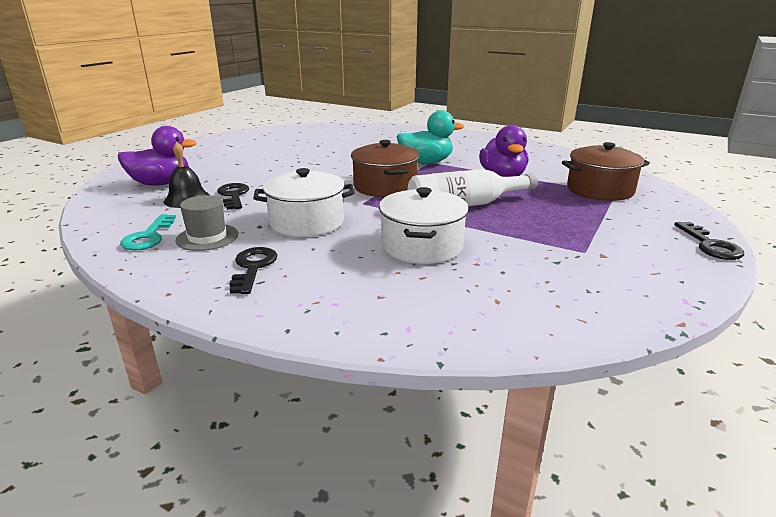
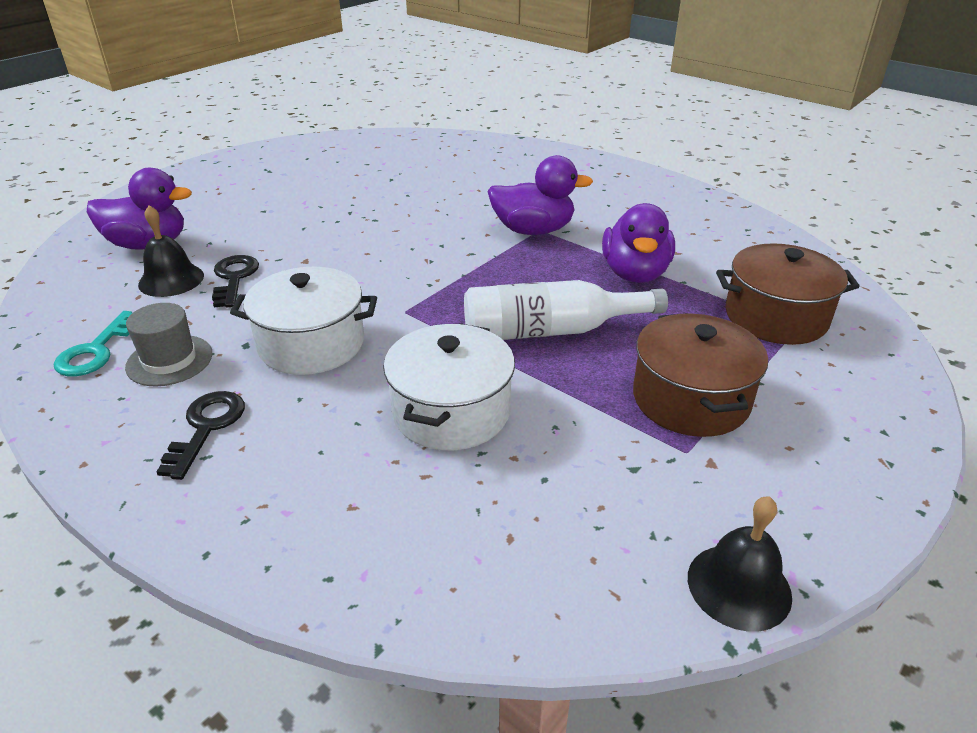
camera: 10 degrees right, 10 degrees up
brown pot [351,140,420,197] -> brown pot moved to [633,313,768,437]
turquoise duck [397,110,464,164] -> purple duck [488,155,593,235]
black key [674,222,744,260] -> none
none -> black bell [688,496,792,631]

